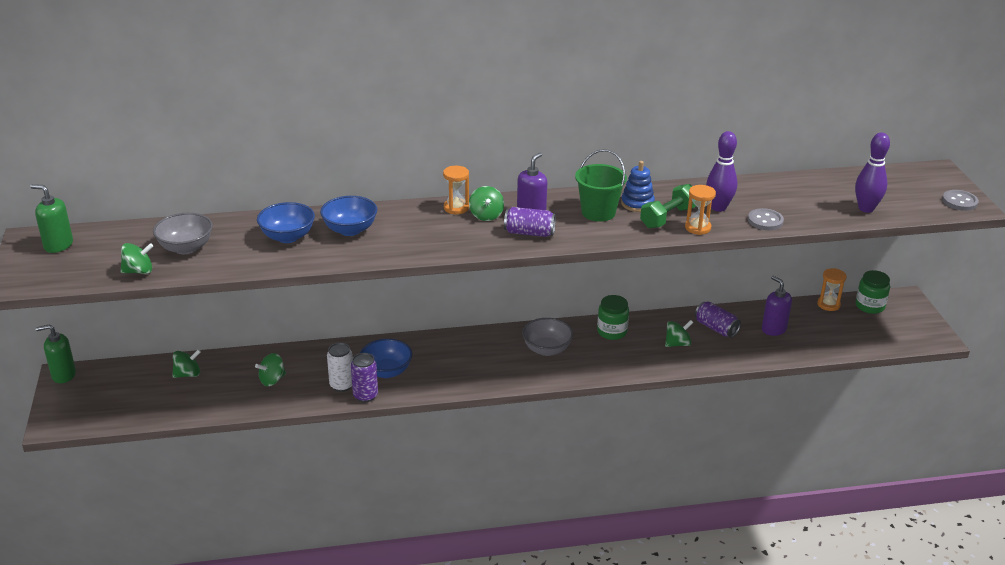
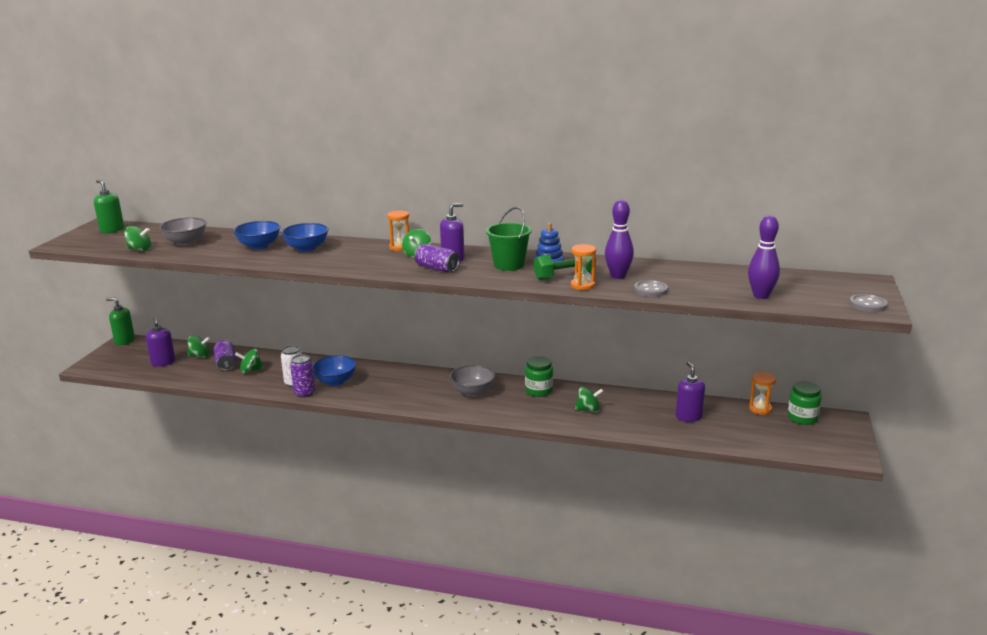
camera: 25 degrees right, 10 degrees down
purple can [695,301,741,338] -> purple can moved to [214,340,236,371]
none -> purple soap dispenser [146,318,175,367]

